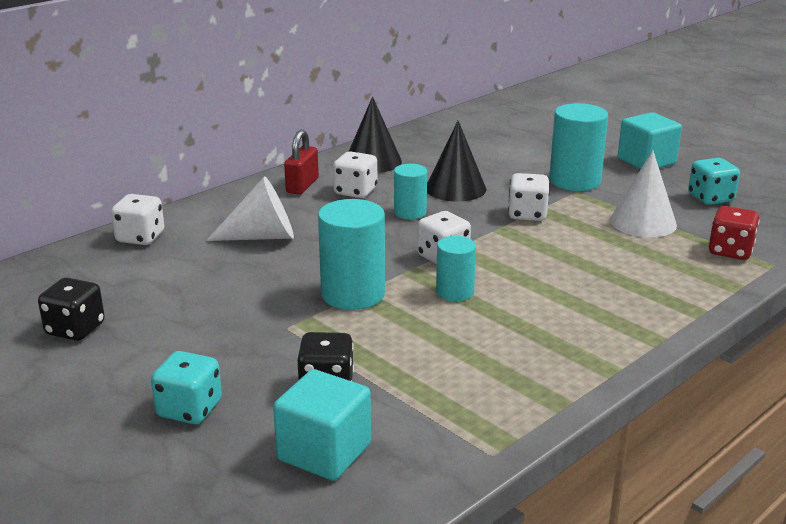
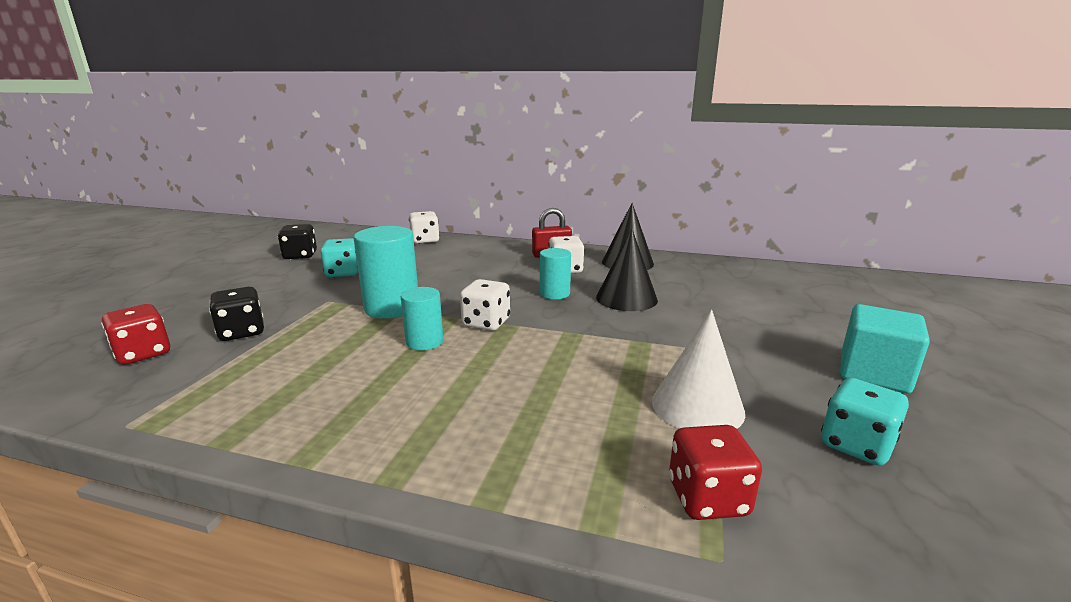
camera: 60 degrees right, 5 degrees down
turquoise dice [151,351,222,424] -> turquoise dice moved to [321,238,358,277]
white cone [206,176,294,241] -> none
turquoise cube [273,369,371,481] -> red dice [101,304,170,365]
white dice [508,173,550,221] -> none
turquoise cylinder [549,103,608,191] -> none

